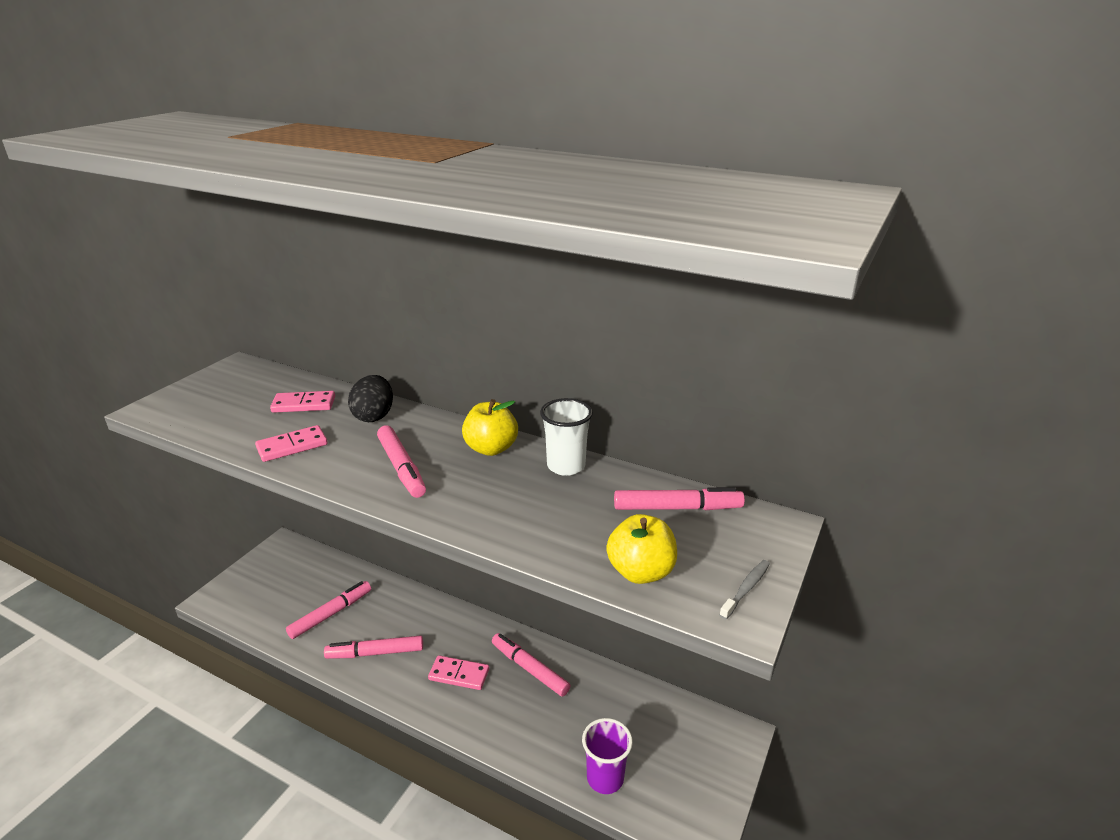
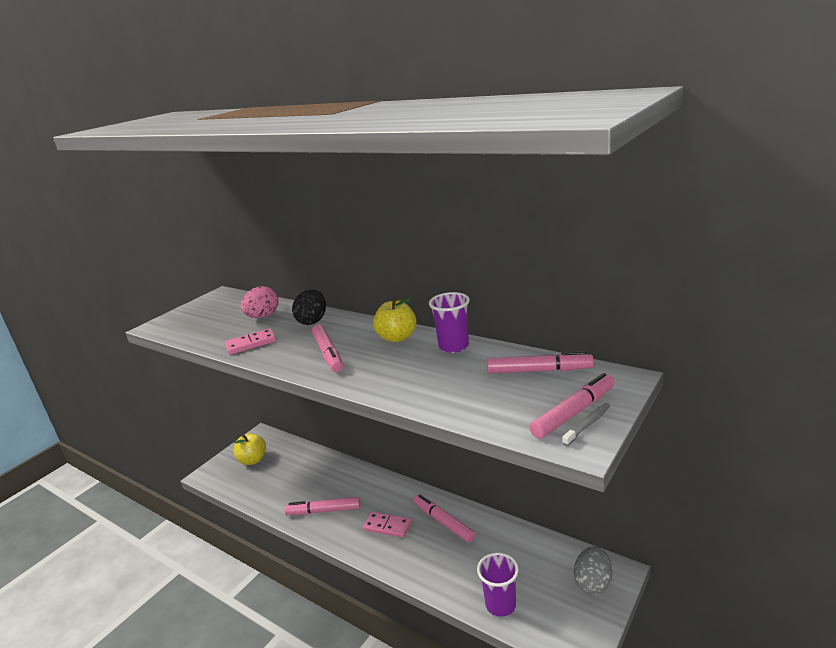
camera: 10 degrees right, 5 degrees down
pink domino [270,391,335,413] -> pink egg [241,286,279,318]
pink marker [286,581,371,639] -> pink marker moved to [529,373,614,439]
white cup [540,398,593,476] -> purple cup [429,292,470,353]
yellow apple [606,514,677,584] -> yellow apple moved to [233,433,266,465]
none -> grey egg [574,546,612,595]

